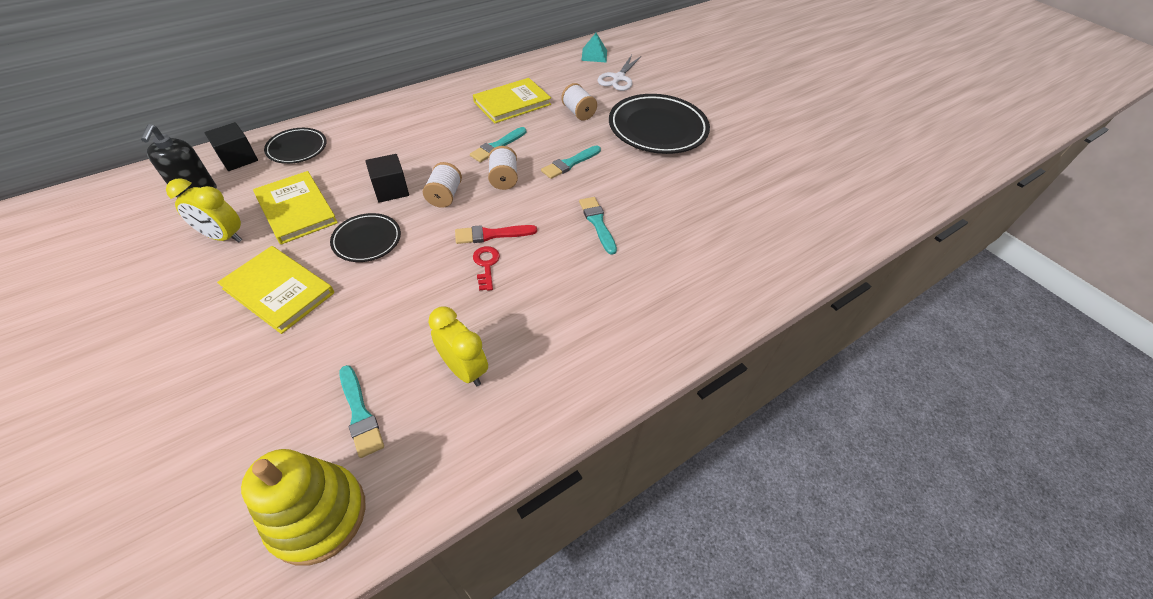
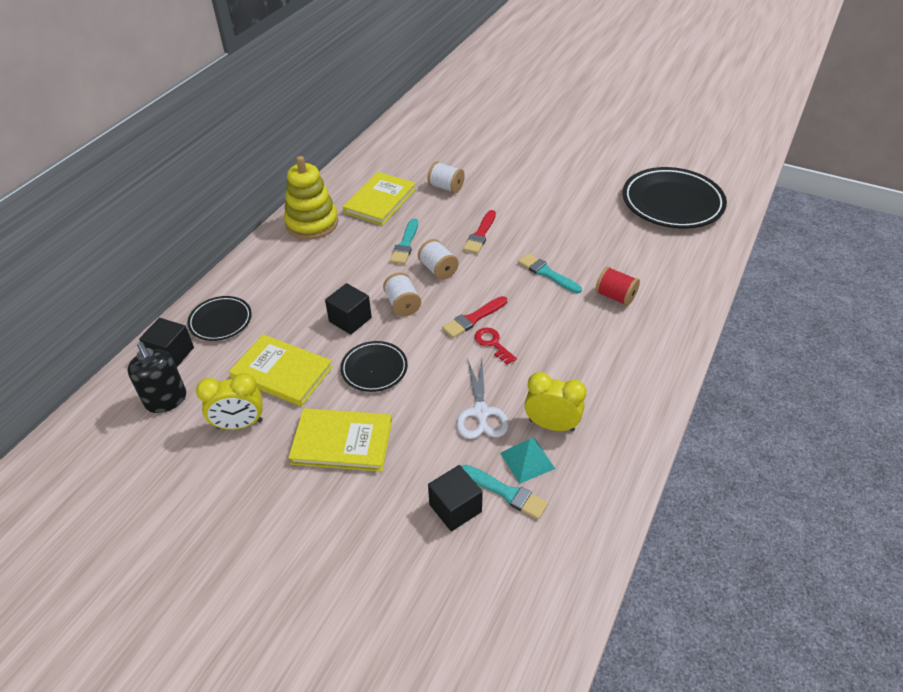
camera: 25 degrees left, 5 degrees down
yellow stacking toy [241,449,366,566] -> yellow stacking toy moved to [284,156,338,239]
turquoise brush [541,145,601,179] -> red brush [463,210,496,254]
turquoise pyramid [581,33,607,63] -> turquoise pyramid moved to [500,439,555,484]
white scissors [598,55,641,91] -> white scissors moved to [456,360,509,439]
black plate [609,94,710,154] -> black plate moved to [623,167,727,229]
none -> black cube [428,465,483,532]
none -> red spool [595,266,640,306]

